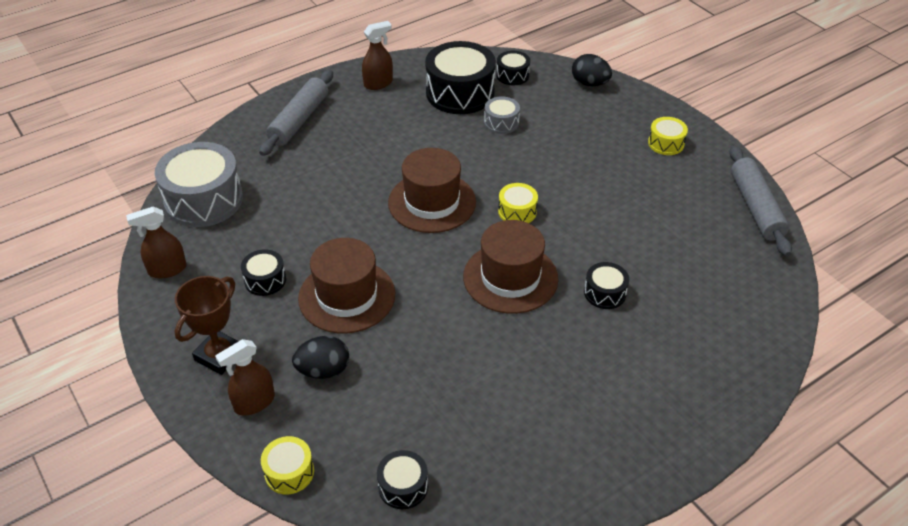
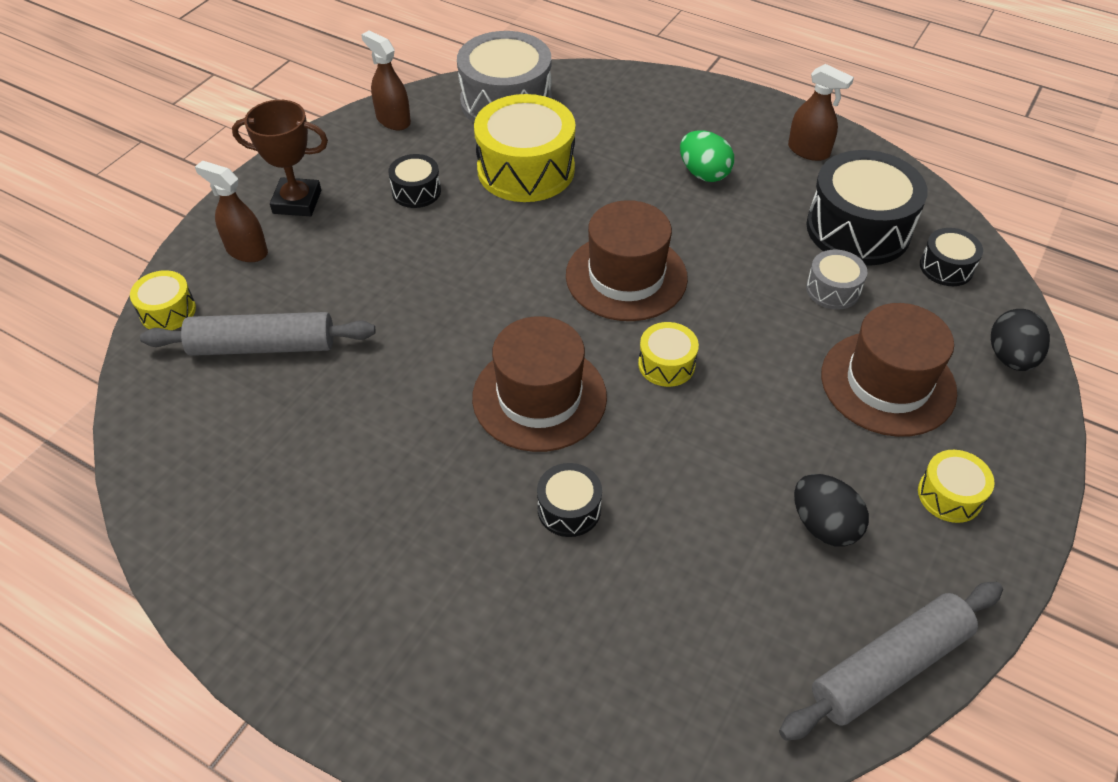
camera: 65 degrees right, 5 degrees up
grey rolling pin [259,70,333,156] -> grey rolling pin moved to [140,312,376,356]
black egg [292,336,349,379] -> black egg moved to [794,474,869,547]
brown hat [298,238,395,334] -> brown hat moved to [821,303,957,437]
black drum [377,450,428,509] -> none
none -> yellow drum [474,94,575,202]
none -> green egg [680,131,734,182]

